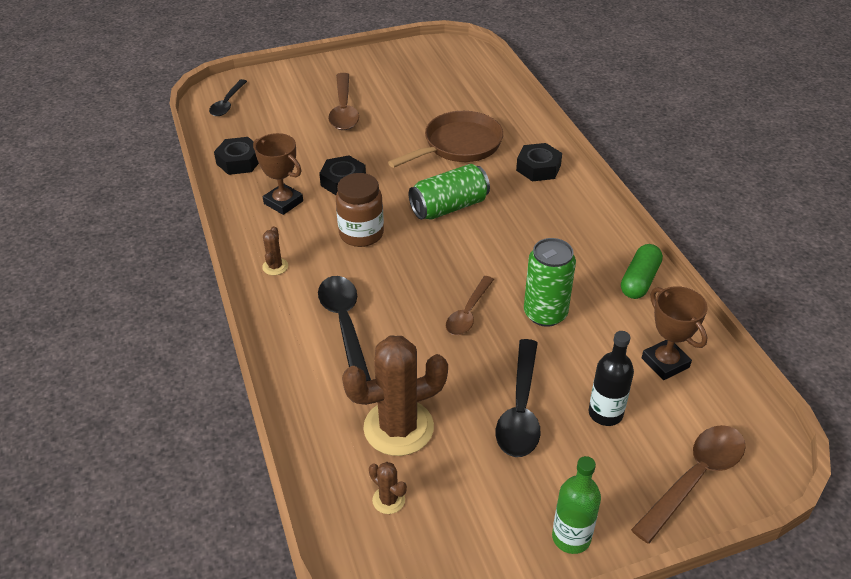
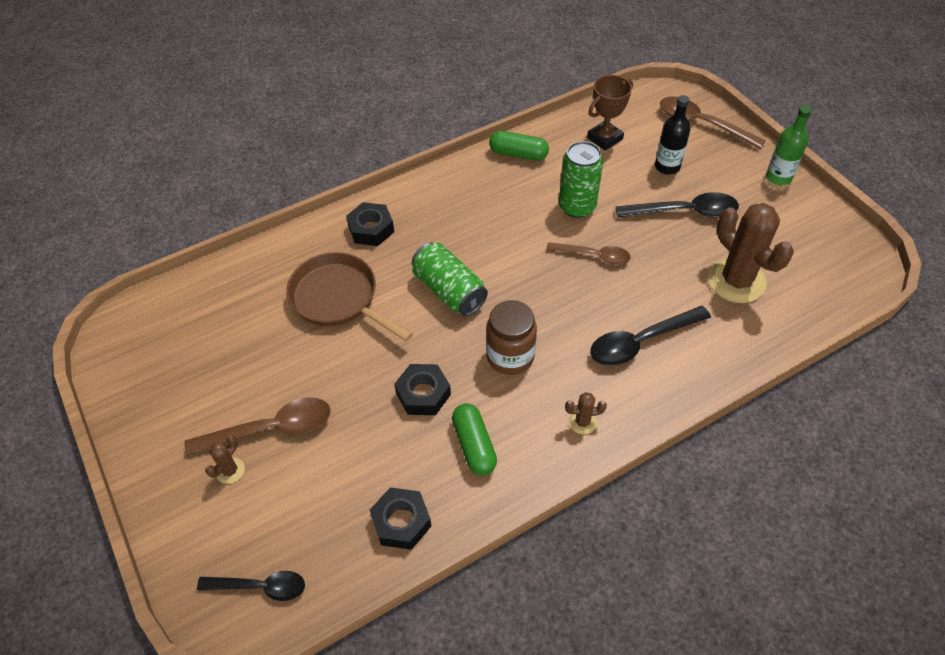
camera: 100 degrees left, 10 degrees up
brown trophy [253,133,303,215] -> green capsule [452,403,497,475]
brown cactus [369,462,407,514] -> brown cactus moved to [205,435,245,484]

